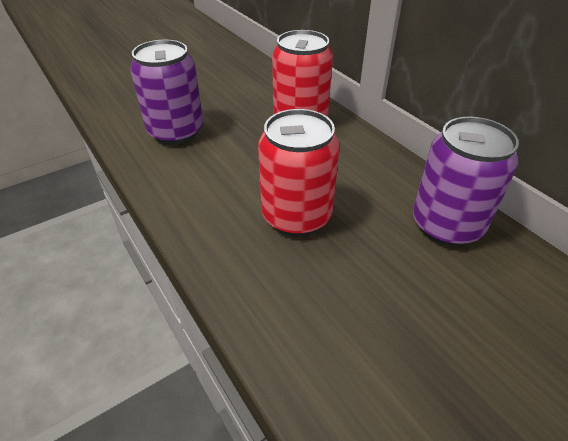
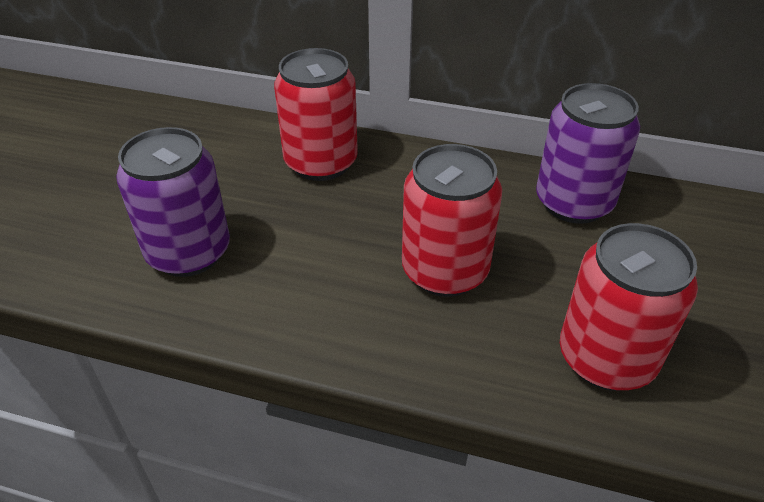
camera: 40 degrees left, 0 degrees up
none -> red can [560,223,698,391]

